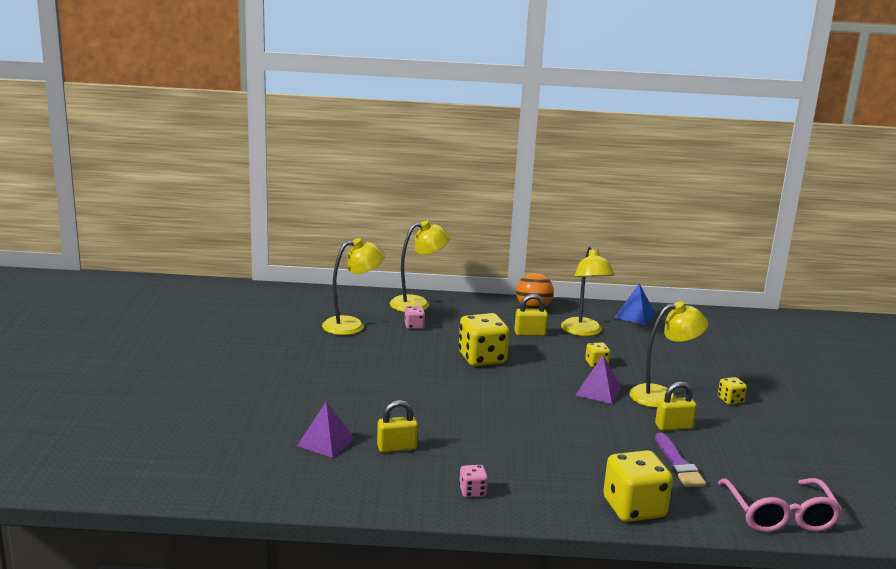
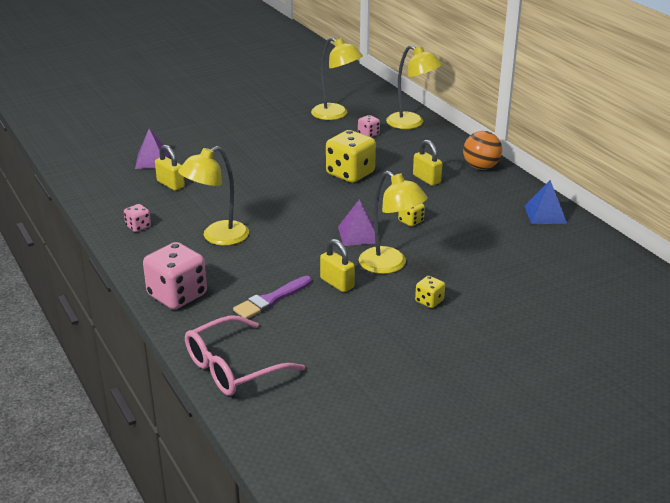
camera: 60 degrees right, 10 degrees up
yellow lamp [561,246,615,336] -> yellow lamp moved to [178,146,249,246]
yellow dice [603,450,673,522] -> pink dice [143,242,207,309]

